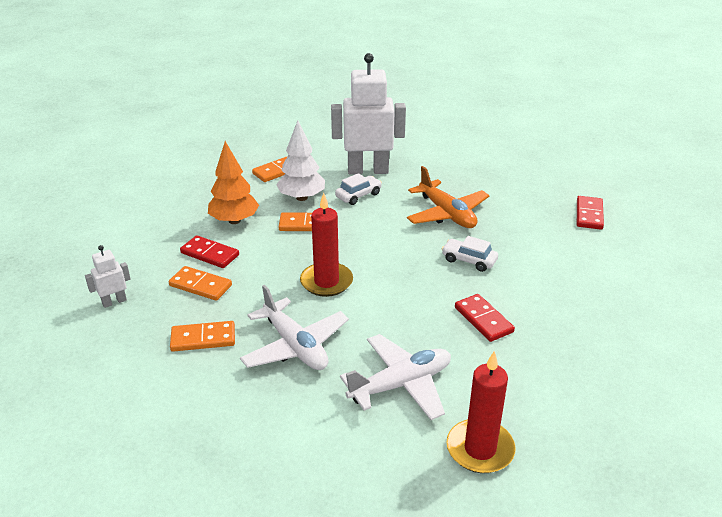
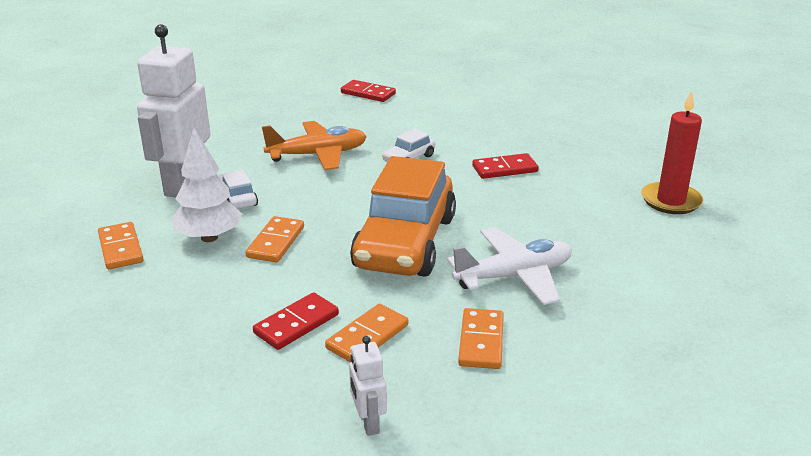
camera: 75 degrees left, 5 degrees down
orange tree [208,141,259,224] -> none
red candle [300,193,353,297] -> orange car [350,156,456,276]
white plane [340,334,451,420] -> none

